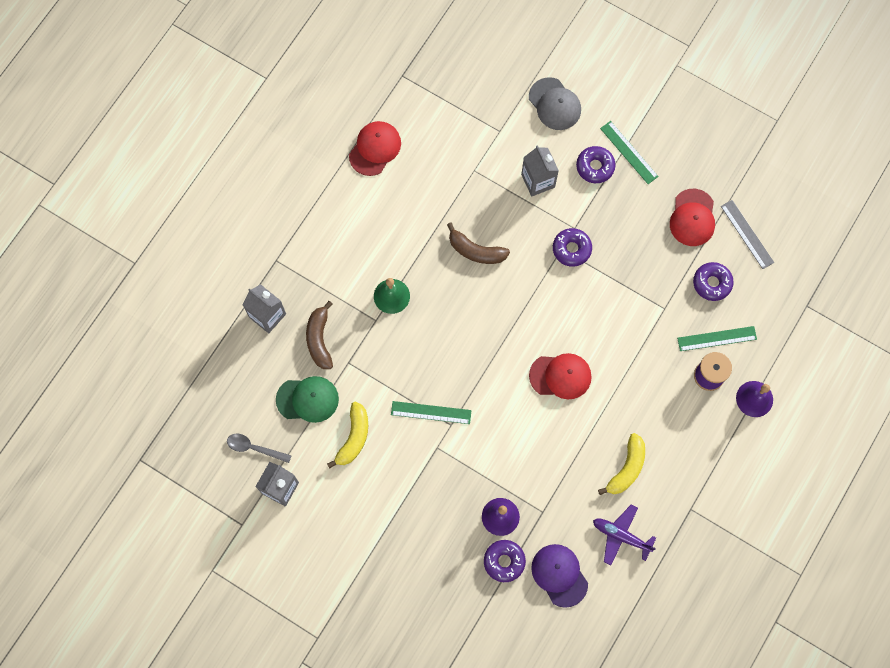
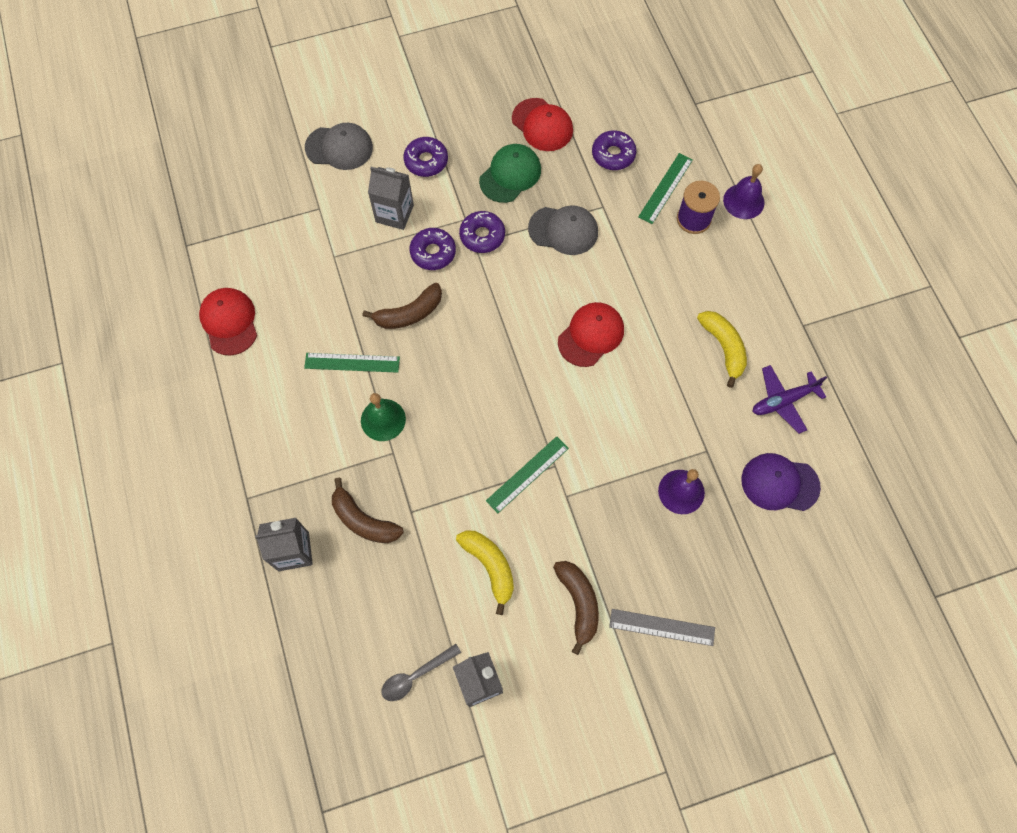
camera: 50 degrees left, 5 degrees down
green cap [276,376,339,423] -> green cap moved to [479,144,541,203]
purple donut [484,540,526,582] -> purple donut moved to [410,228,456,270]
green ruler [600,121,659,184] -> green ruler moved to [304,353,400,373]
grey ruler [721,200,774,269] -> grey ruler moved to [609,609,715,646]
none -> grey cap [528,205,598,255]
none -> brown banana [553,561,599,655]

